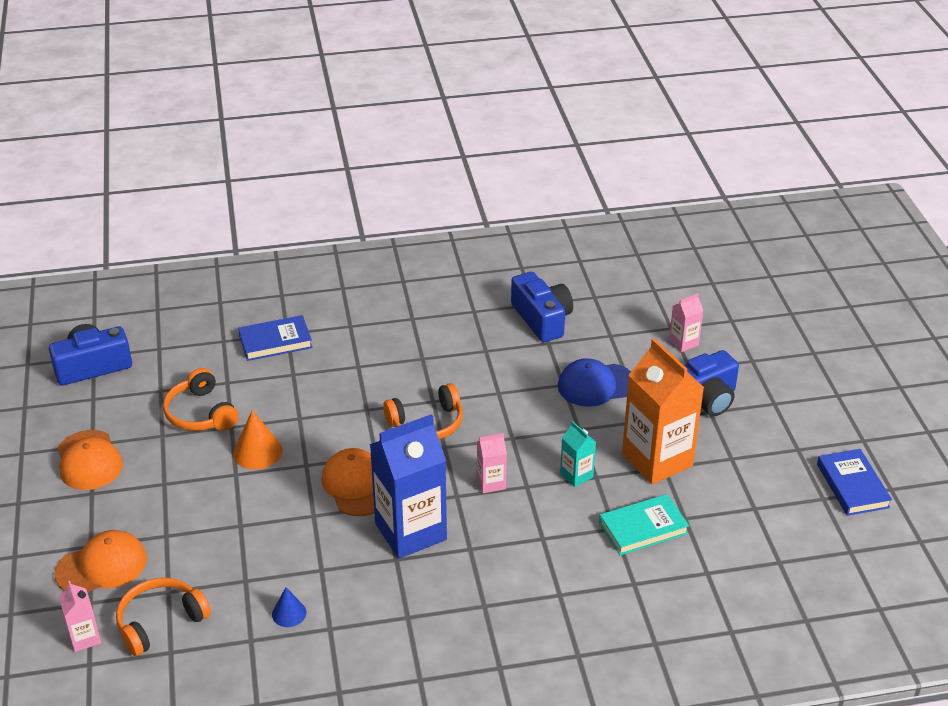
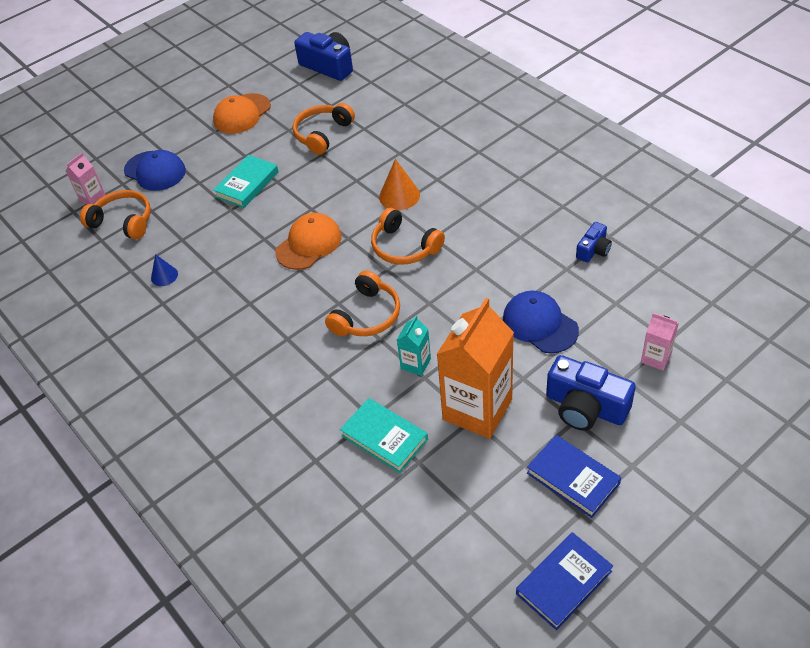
camera: 65 degrees right, 10 degrees up
orange cap [54,530,147,592] -> blue cap [124,150,186,191]
orange cone [233,410,282,469] -> orange cone moved to [379,159,420,210]
blue book [238,315,312,361] -> blue book moved to [527,435,621,518]
blue carton [370,414,447,559] -> none
pink carton [477,433,507,493] -> orange headphones [325,270,400,336]
blue camera [511,272,573,342] -> blue camera [576,222,612,263], size x0.55
none -> turquoise book [213,155,279,208]

